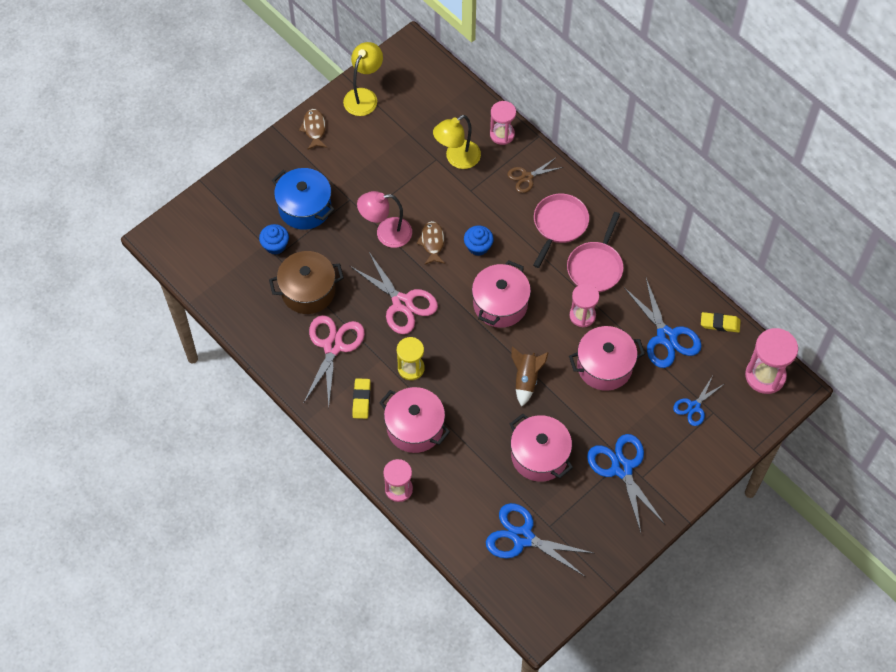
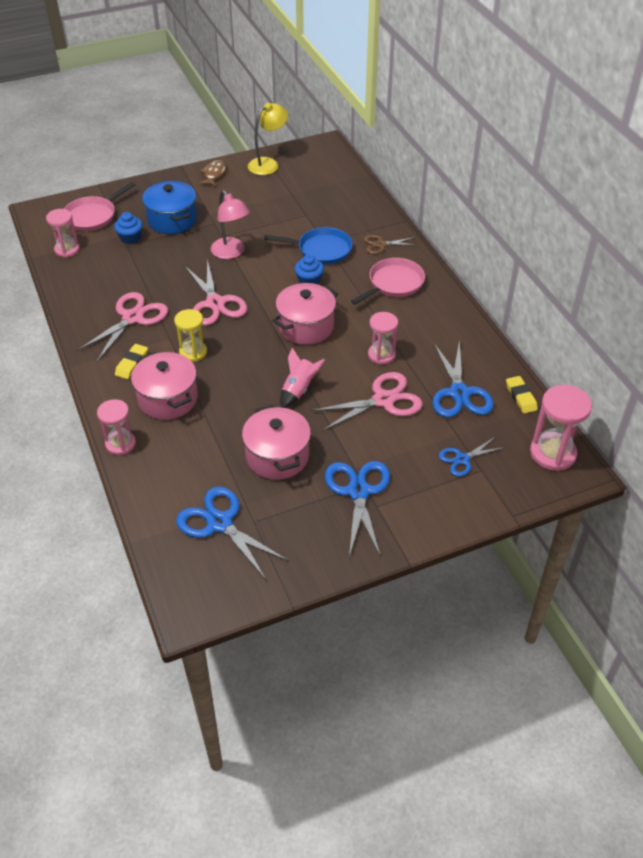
camera: 20 degrees right, 15 degrees down
brown pot [269,251,344,314] -> none
pink lamp [357,191,412,248] -> pink lamp turned 135 degrees counterclockwise [211,190,250,259]
brown fish [416,221,445,265] -> none
yellow lamp [433,115,481,169] -> none
pink hourglass [490,101,516,145] -> pink hourglass moved to [46,209,80,258]
brown rocket [511,346,549,407] -> pink rocket [280,348,325,408]
pink pan [567,212,624,292] -> pink pan moved to [64,182,135,231]
pink pot [569,326,645,391] -> pink scissors [310,372,423,431]
yellow eraser [701,312,740,333] -> yellow eraser turned 45 degrees clockwise [506,376,538,414]
none -> blue pan [264,227,353,264]

